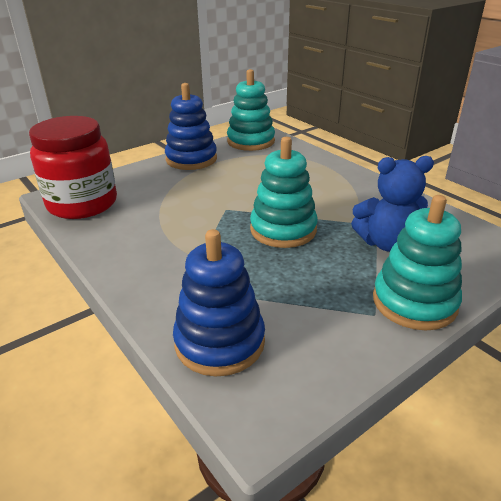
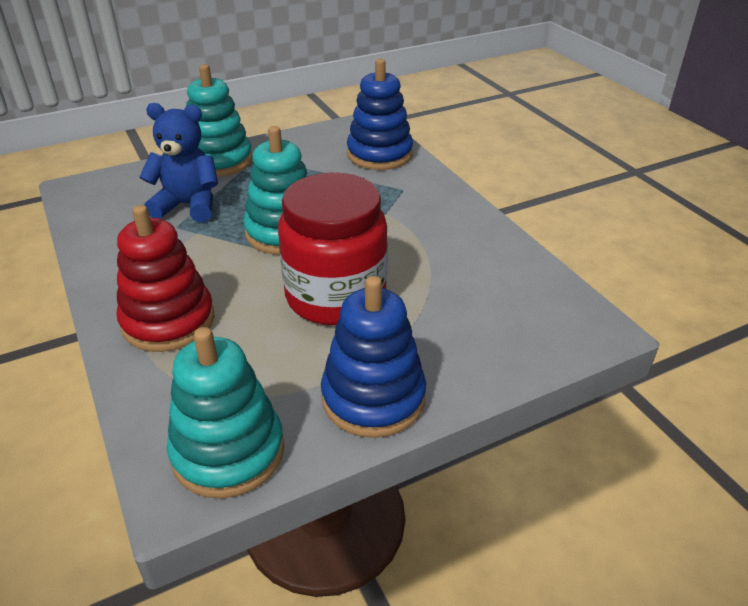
camera: 170 degrees left, 5 degrees up
red jar [29,116,117,219] -> red jar moved to [278,173,388,325]
none -> red stacking toy [117,205,214,352]

